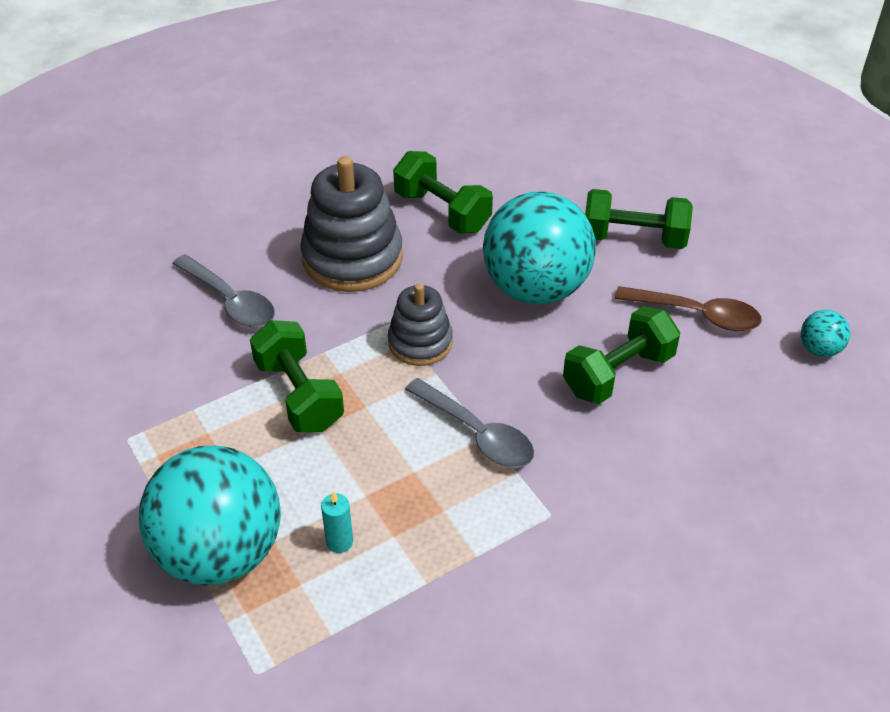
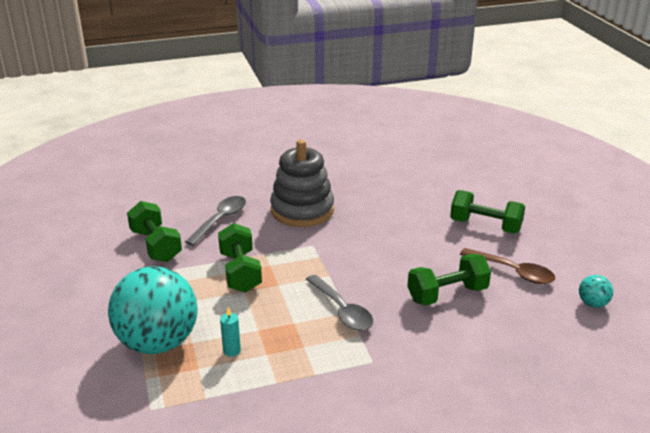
camera: 15 degrees right, 15 degrees down
grey spoon [172,254,275,327] -> grey spoon turned 120 degrees counterclockwise [185,196,246,246]
grey stacking toy [388,284,453,366] -> none
green dumbbell [393,151,493,234] -> green dumbbell moved to [127,201,182,262]
turquoise ball [483,191,596,304] -> none

